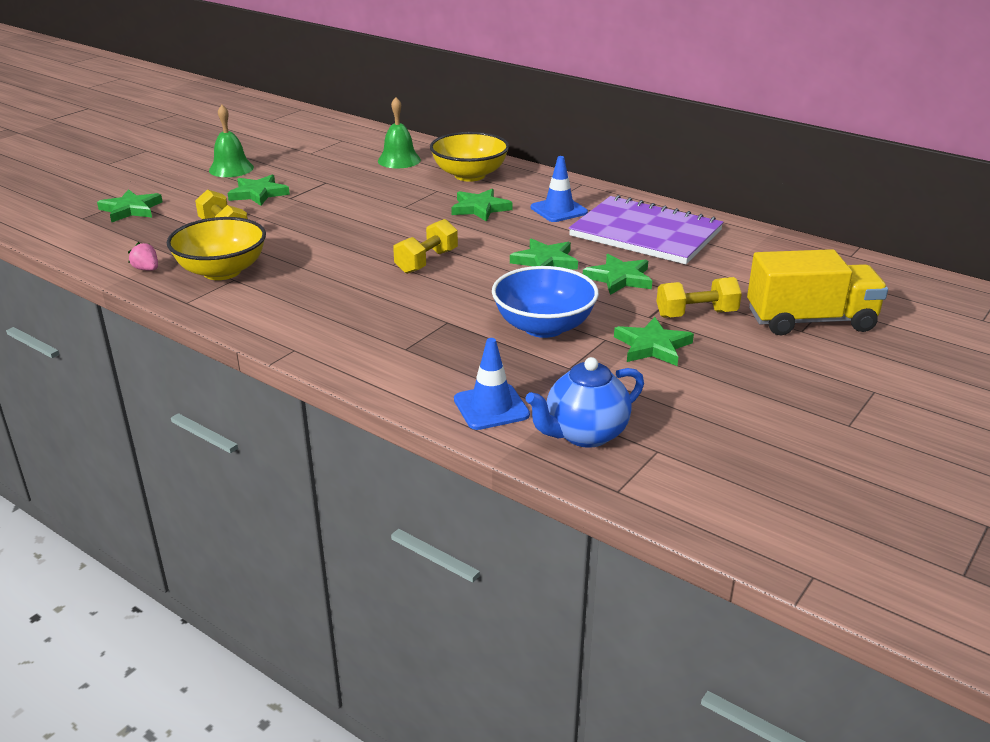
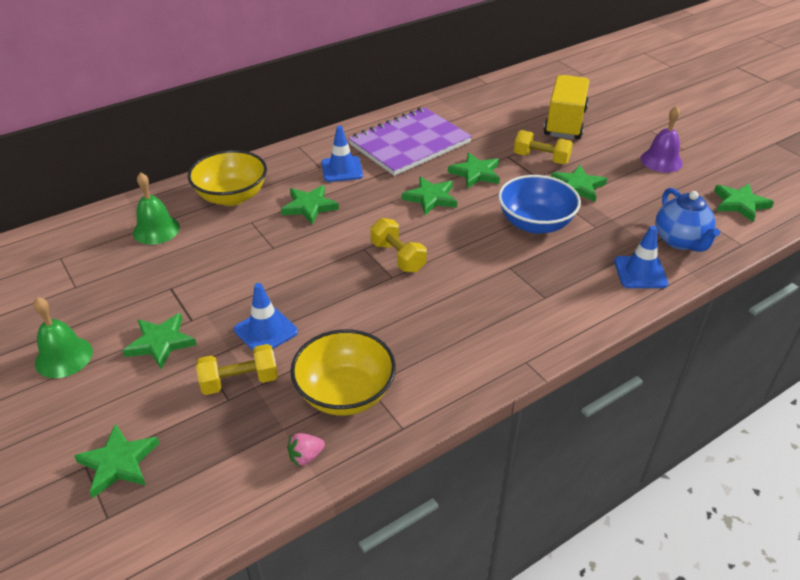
camera: 70 degrees left, 10 degrees up
yellow dumbbell [656,277,742,318] -> yellow dumbbell turned 75 degrees counterclockwise [514,130,573,164]
none -> blue traffic cone [234,283,298,351]
none -> purple bell [641,106,683,172]
none -> green star [714,184,774,222]

